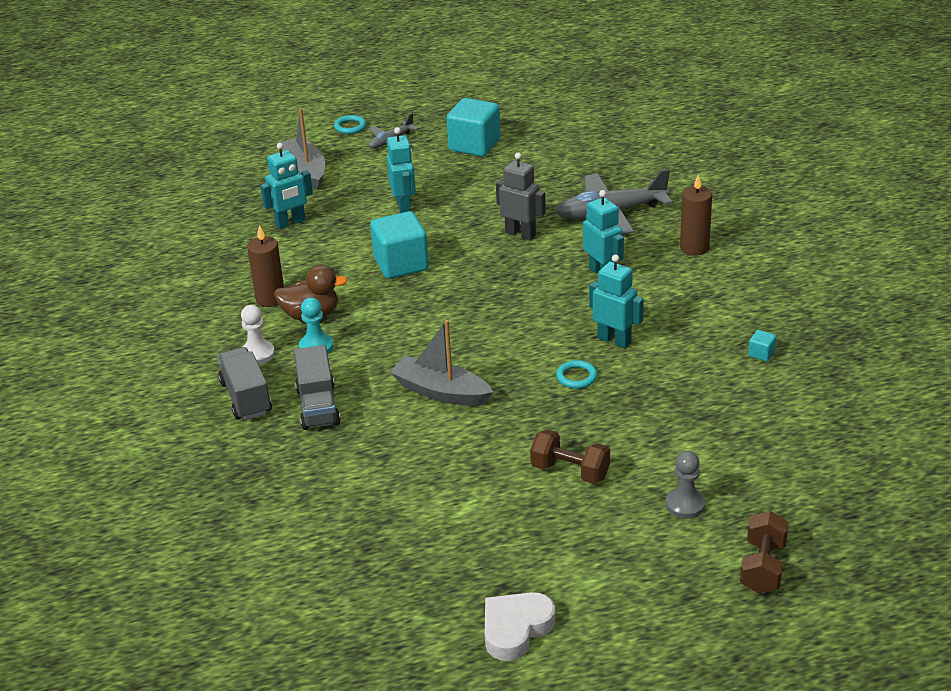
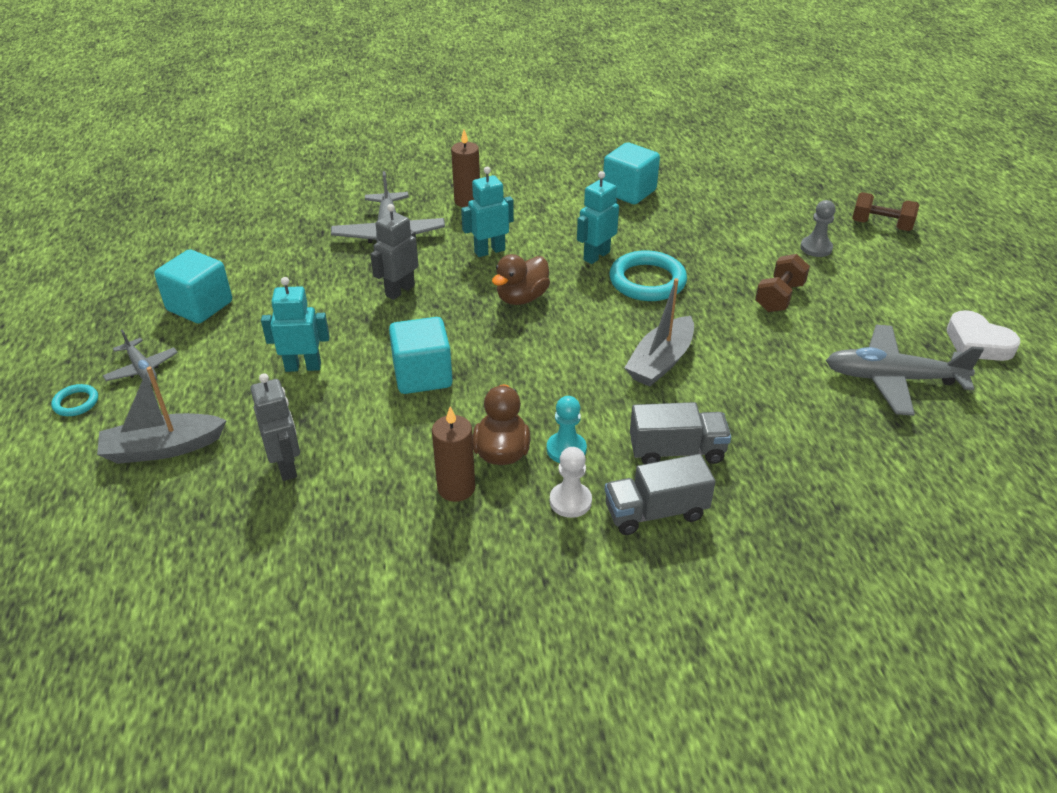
camera: 85 degrees left, 5 degrees up
turquoise robot [260,143,313,229] -> grey robot [250,373,300,481]
turquoise ring [556,360,597,389] -> turquoise ring [609,250,687,301], size x2.04
turquoise cube [748,330,777,361] -> turquoise cube [603,142,660,204], size x2.39
none -> brown duck [492,254,550,305]
none -> grey plane [826,325,984,416]

